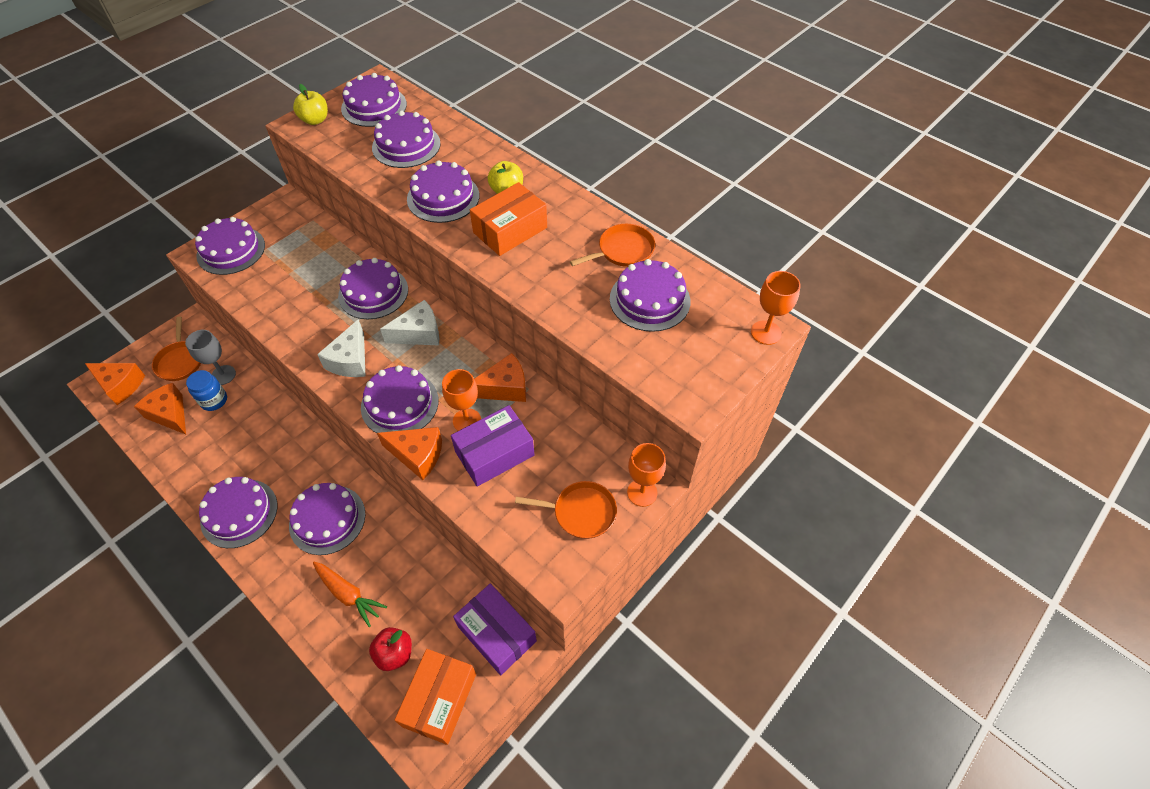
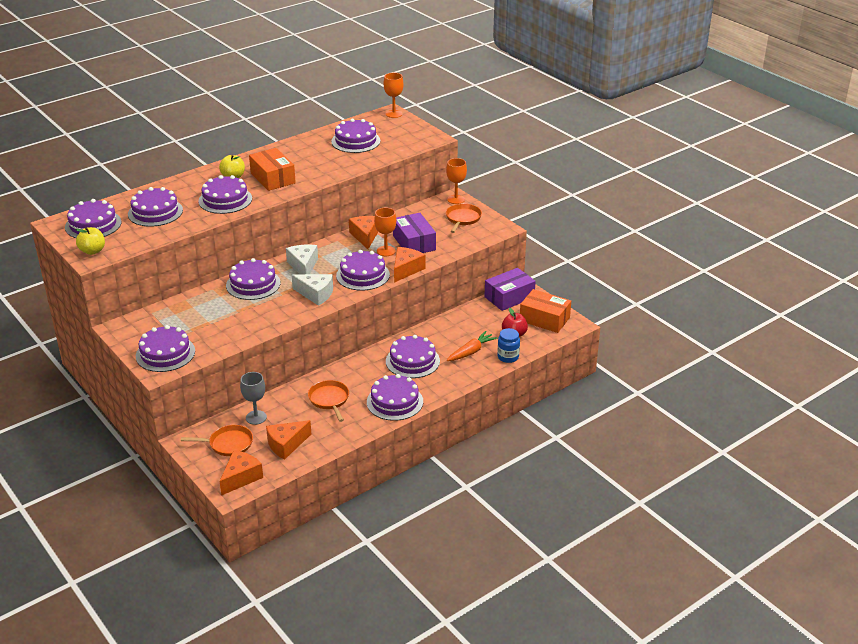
camera: 80 degrees left, 20 degrees down
blue jar [186,370,227,411] -> blue jar moved to [498,328,520,363]
orange pan [570,224,655,267] -> orange pan moved to [308,380,349,422]

